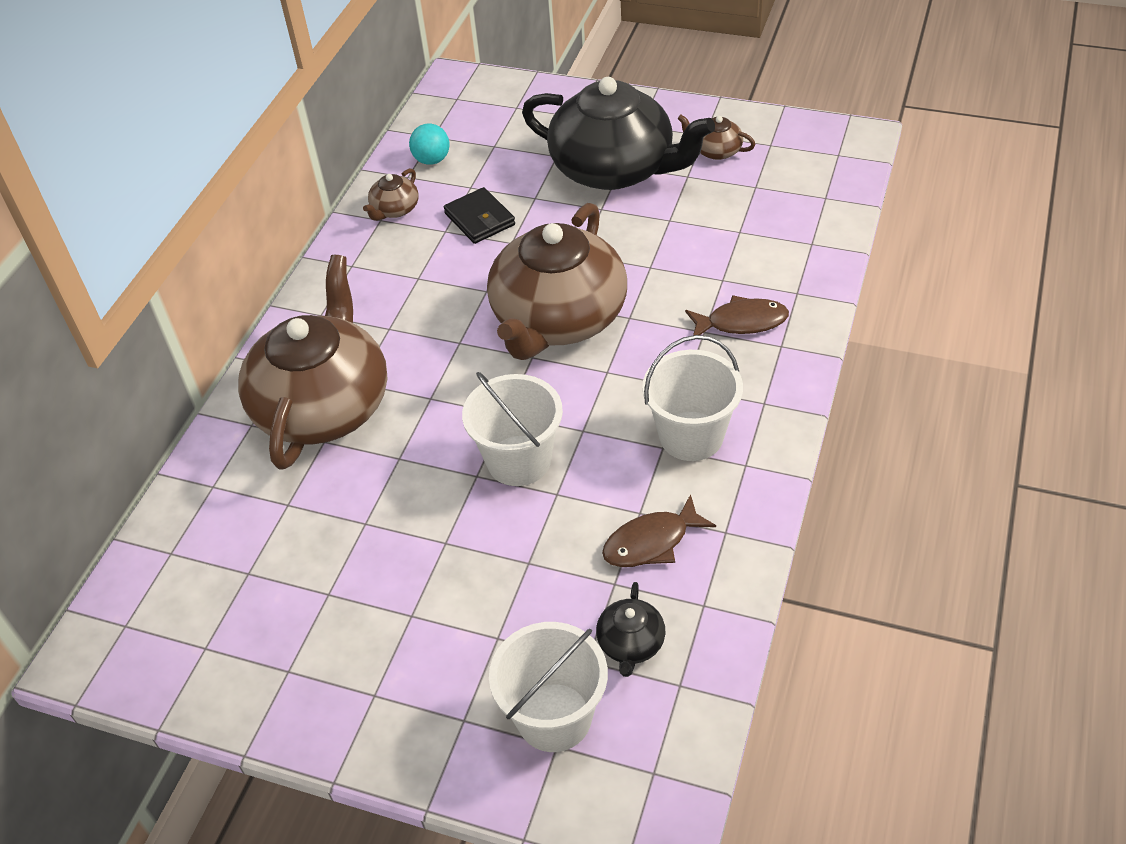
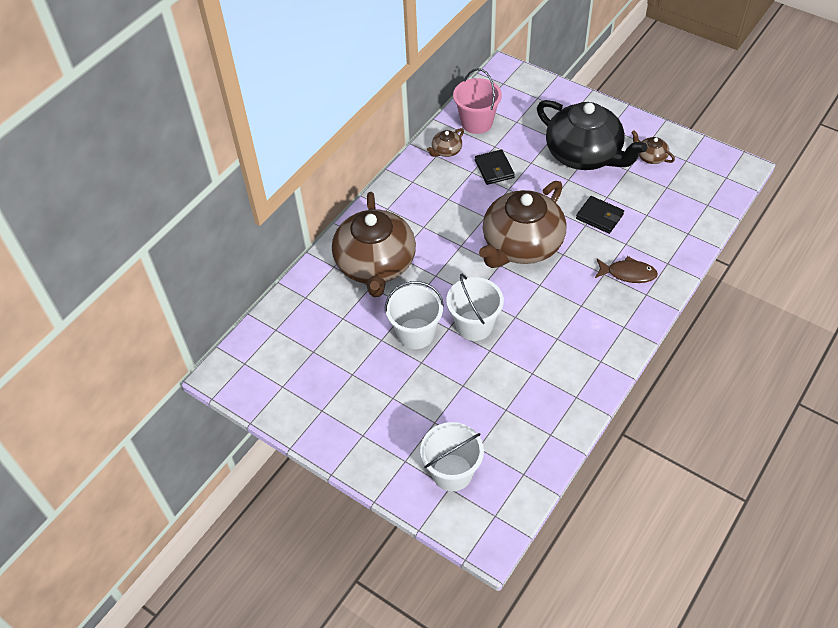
camera: 15 degrees right, 5 degrees up
brown teapot [238,255,387,470] -> brown teapot turned 150 degrees clockwise [332,192,416,297]
turquoise ball [409,124,450,165] -> pink bucket [453,68,502,134]
black teapot [596,582,665,677] -> none
brown fish [602,494,716,567] -> none
white bucket [642,335,743,461] -> white bucket moved to [385,281,444,349]
none -> black wallet [576,196,624,234]

